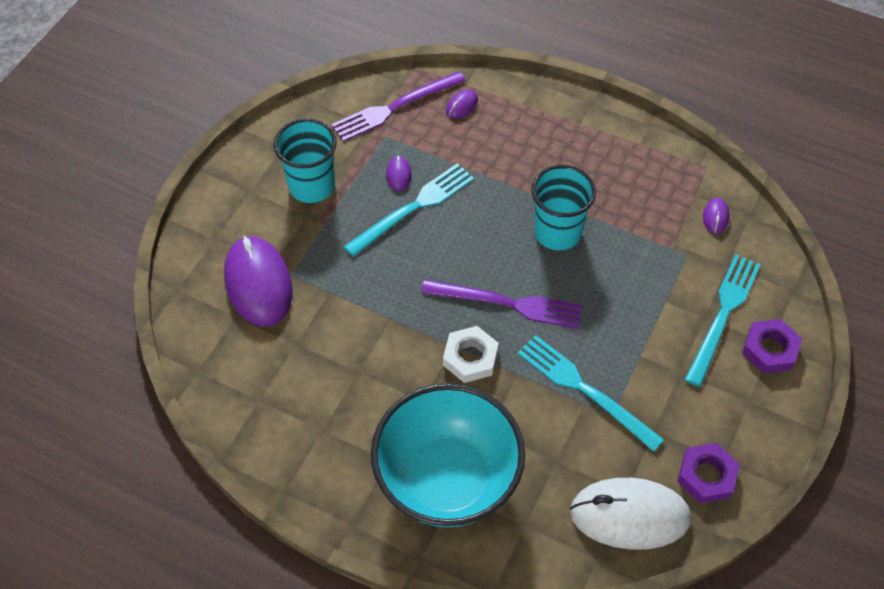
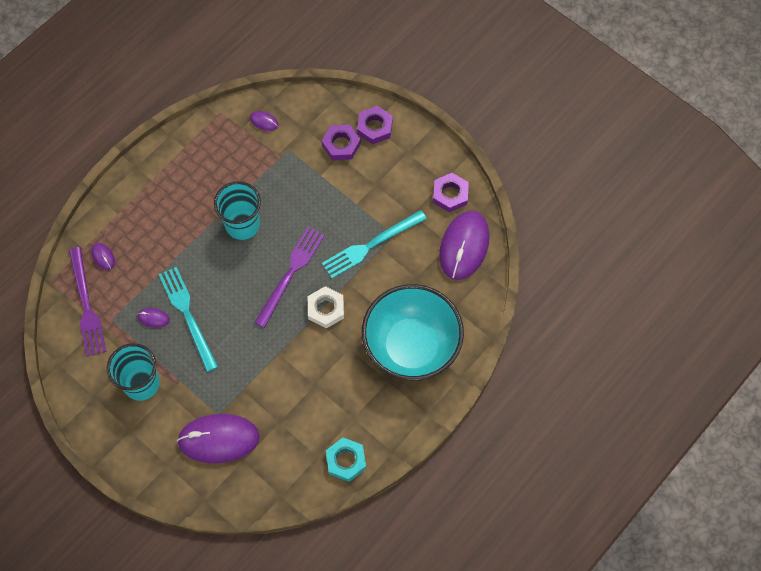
camera: 75 degrees left, 10 degrees up
white mouse [570,478,691,550] -> purple mouse [439,211,490,280]
turquoise fork [685,254,761,387] -> purple nut [322,125,361,160]
none -> turquoise nut [326,437,366,482]

